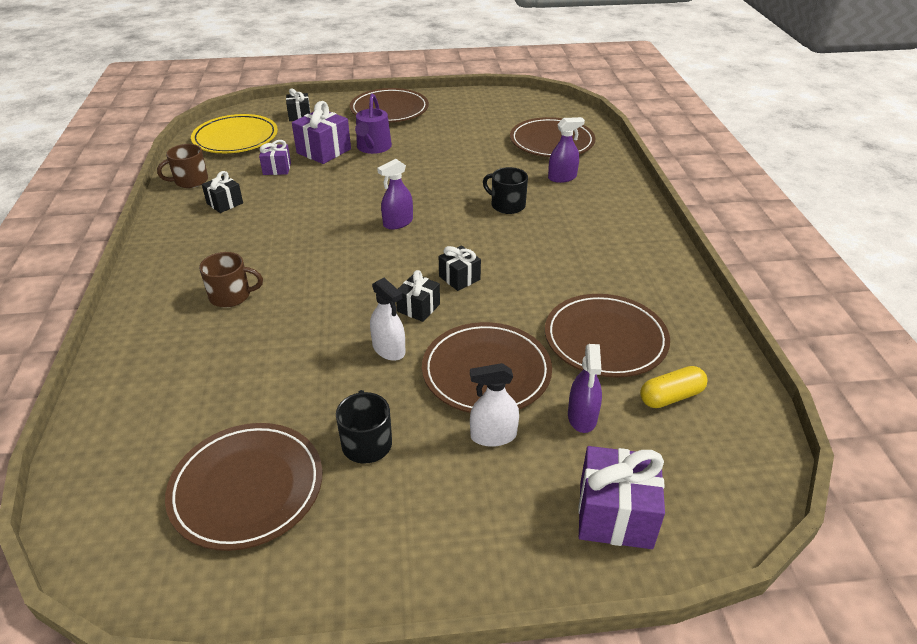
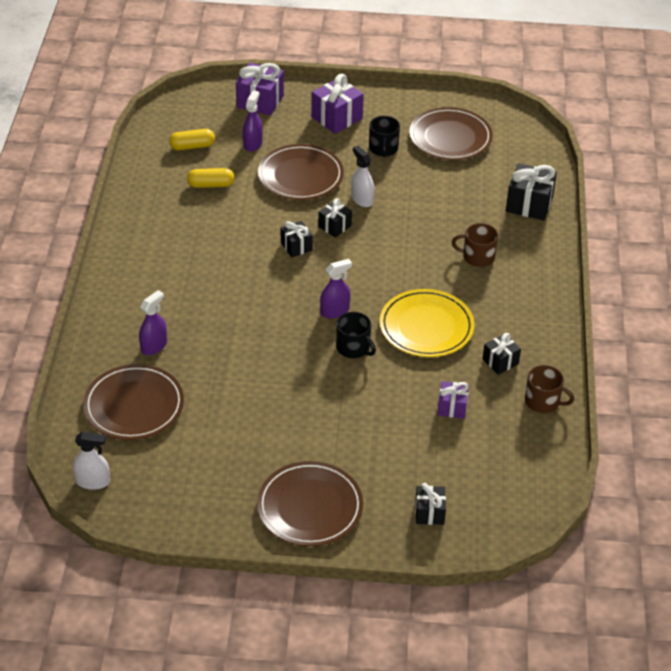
camera: 170 degrees left, 5 degrees up
brown mug [157,144,208,188] -> brown mug turned 45 degrees clockwise [525,365,574,413]
yellow plate [191,114,278,153] -> yellow plate moved to [380,289,475,357]
purple gift [292,101,351,164] -> purple gift moved to [311,74,364,134]
purple watering can [355,94,392,154] -> none
white spray bottle [470,363,519,447] -> white spray bottle moved to [73,432,110,490]
black mug [483,167,528,214] -> black mug moved to [336,312,376,358]
brown plate [545,294,670,378] -> yellow capsule [187,168,234,188]
purple spray bottle [548,117,585,183] -> purple spray bottle turned 135 degrees clockwise [139,290,167,355]
none -> black gift [506,163,557,220]

